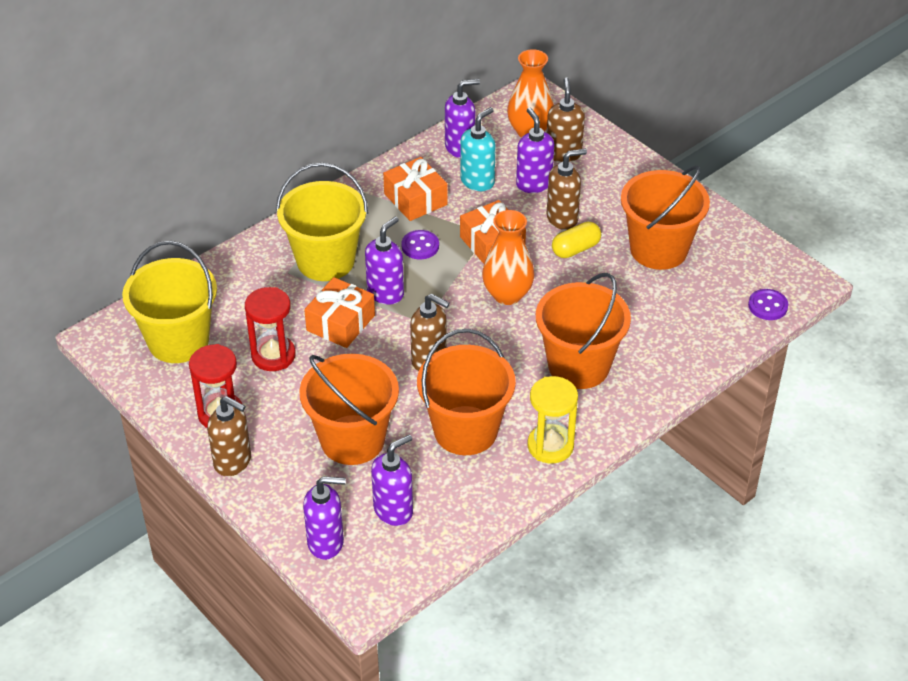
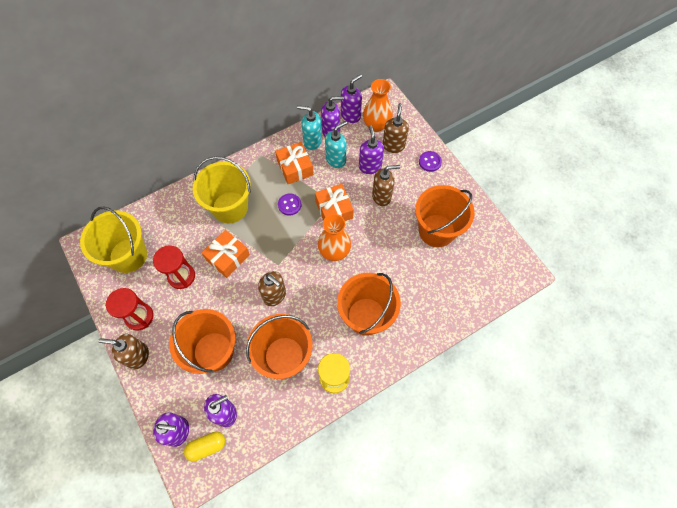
camera: 10 degrees right, 20 degrees up
brown soap dispenser [207,396,251,476] -> brown soap dispenser turned 150 degrees clockwise [98,334,149,370]
purple soap dispenser [365,217,404,305] -> purple soap dispenser moved to [341,74,362,123]
yellow capsule [552,222,601,258] -> yellow capsule moved to [184,431,225,462]
purple button [748,289,788,320] -> purple button moved to [419,151,442,172]
none -> turquoise soap dispenser [297,105,322,150]

